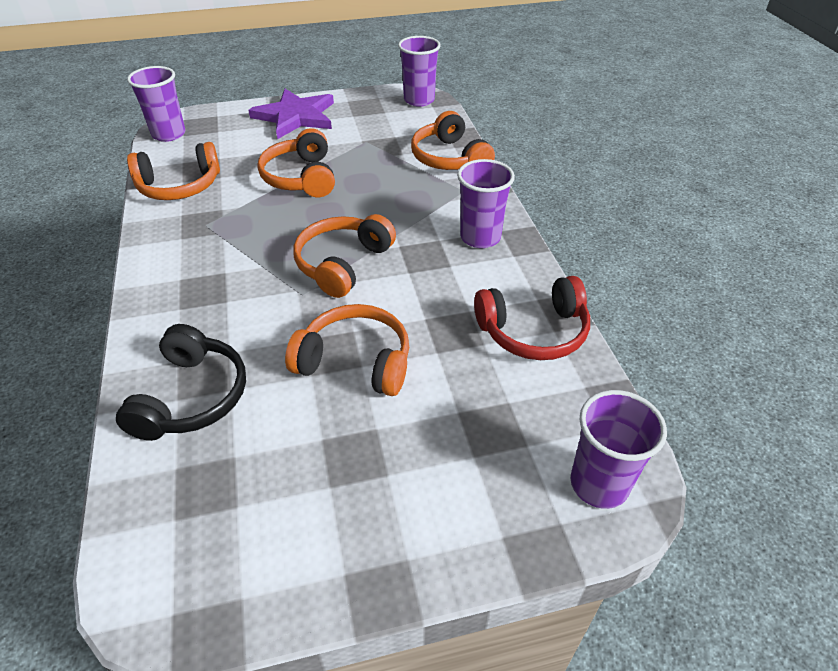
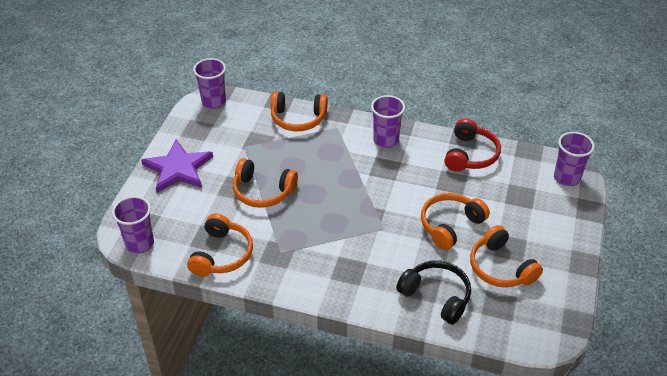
camera: 60 degrees left, 0 degrees up
orange headphones [293,214,396,298] -> orange headphones moved to [470,225,543,287]

